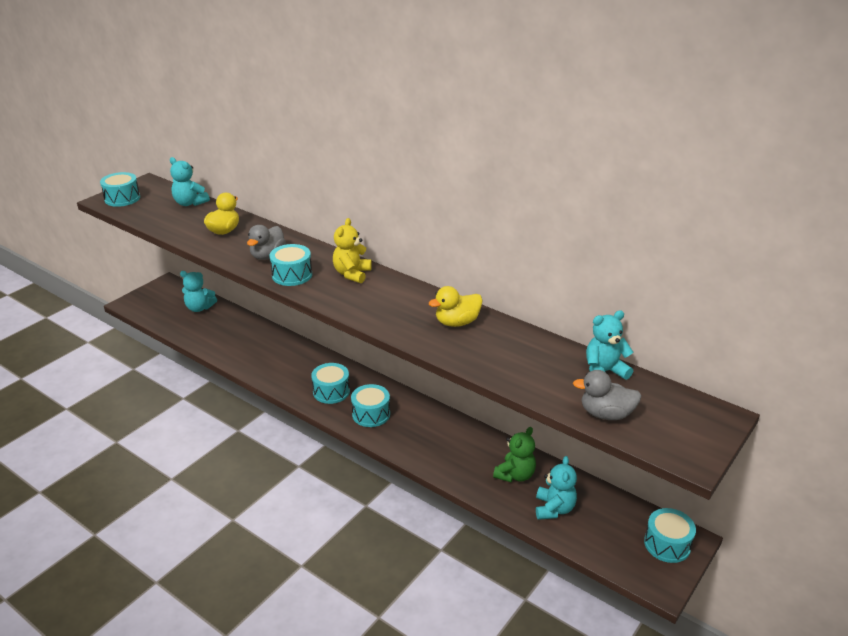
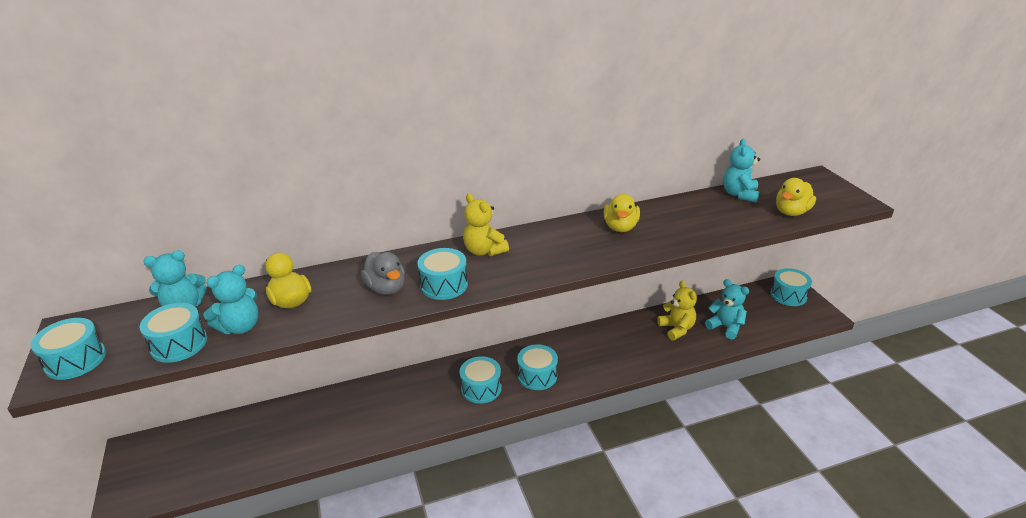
camera: 55 degrees left, 0 degrees up
turquoise teddy bear [180,271,217,312] -> turquoise teddy bear moved to [203,264,258,334]
green teddy bear [493,427,536,482] -> yellow teddy bear [657,281,697,340]
grey duck [573,370,641,420] -> yellow duck [776,178,816,216]
none -> turquoise drum [140,303,207,363]

